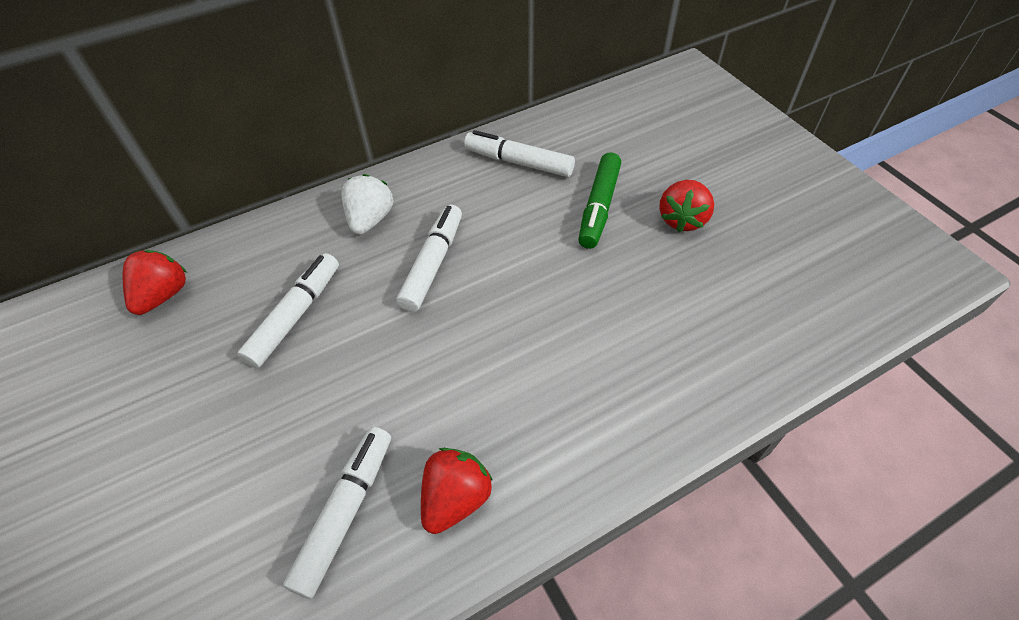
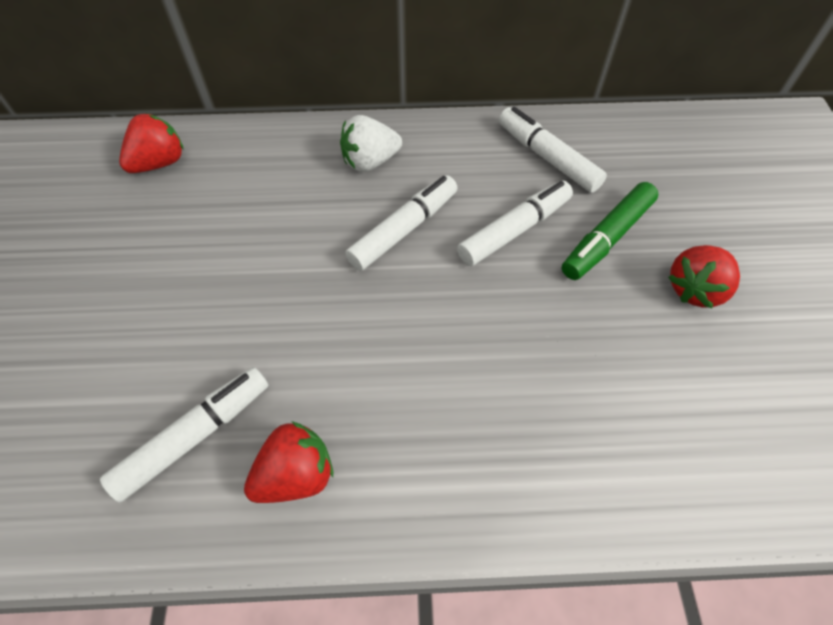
camera: 25 degrees right, 5 degrees up
white marker [237,253,339,368] -> white marker moved to [457,181,573,266]
white strawberry [341,174,393,235] -> white strawberry turned 150 degrees counterclockwise [340,115,402,172]

